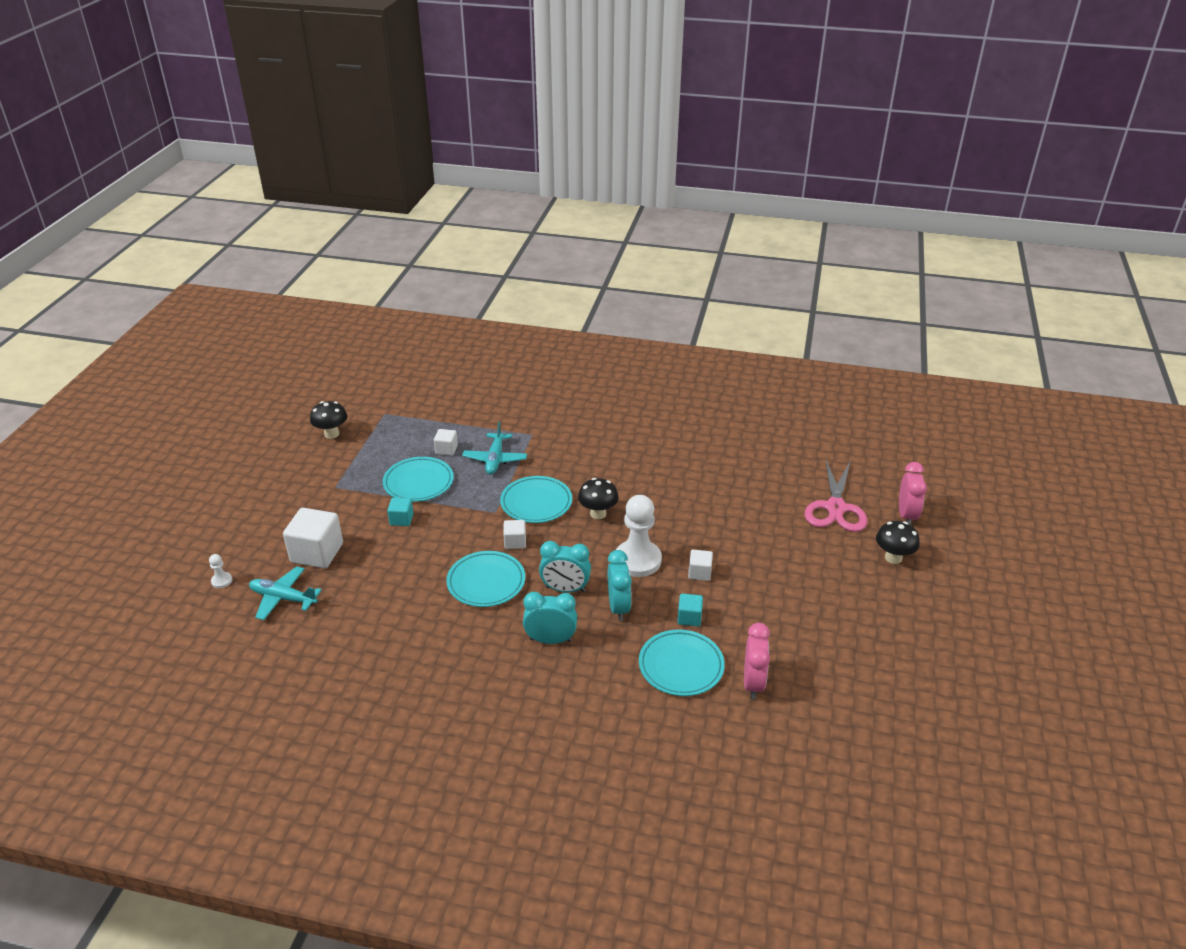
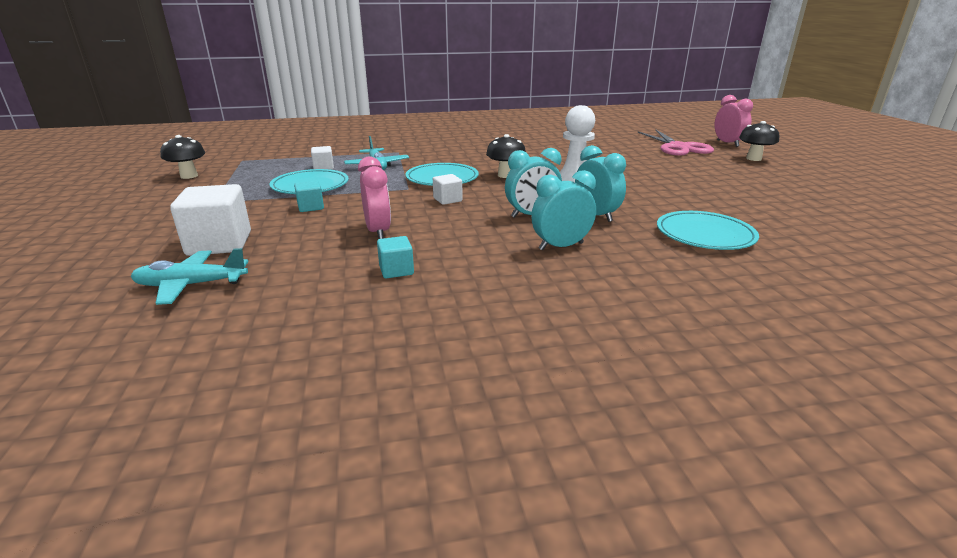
camera: 25 degrees left, 10 degrees down
white pawn [209,554,232,588] -> none
turquoise plate [446,551,525,607] -> none
turquoise cube [677,593,703,627] -> turquoise cube moved to [377,236,414,278]
white cube [688,549,713,581] -> none
pink clock [744,623,770,700] -> pink clock moved to [358,156,391,239]

